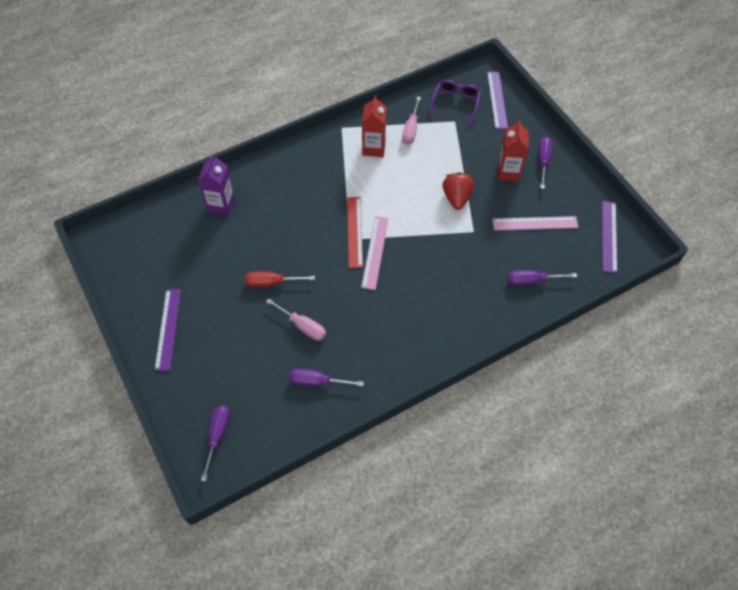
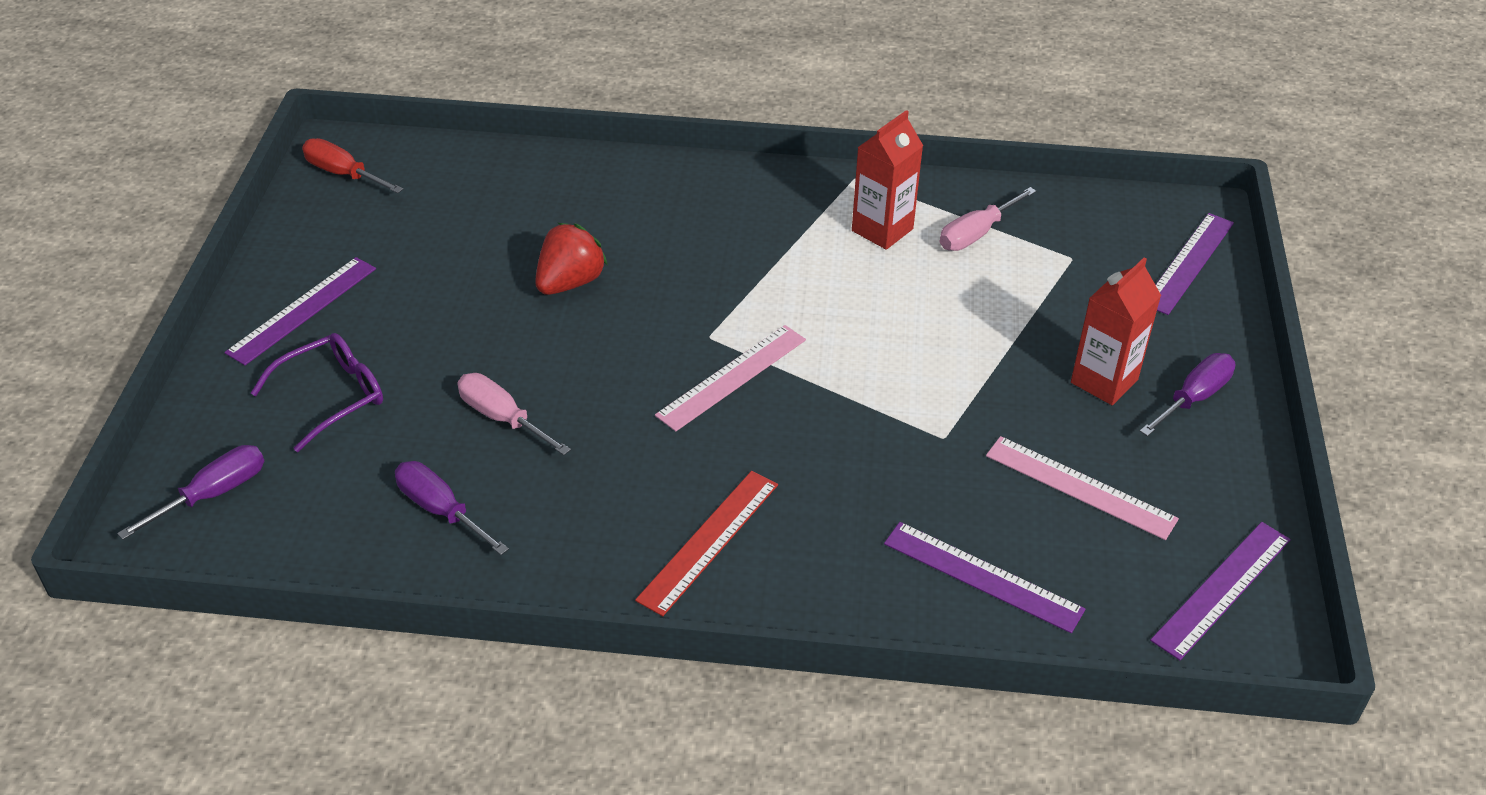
camera: 35 degrees right, 15 degrees down
purple carton [198,154,235,216] -> none
red screwdriver [245,271,315,287] -> red screwdriver moved to [302,138,403,193]
pink screwdriver [266,299,326,341] -> pink screwdriver turned 150 degrees clockwise [457,373,571,455]
red ruler [347,197,363,268] -> red ruler moved to [635,471,778,616]
purple glasses [429,80,481,127] -> purple glasses moved to [251,333,383,452]
red strawberry [442,172,474,210] -> red strawberry moved to [535,223,608,295]
purple screwdriver [507,270,577,286] -> purple ruler [884,522,1086,633]

